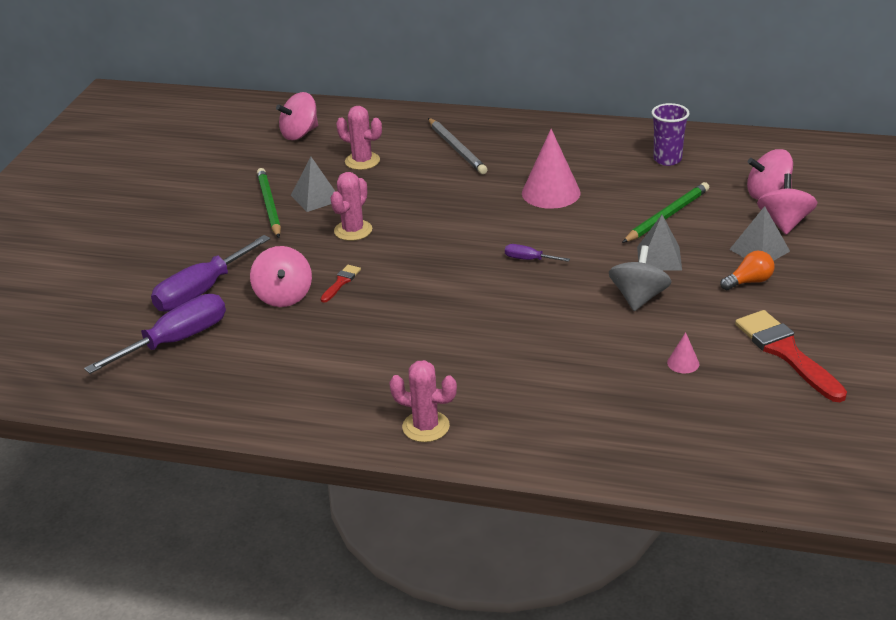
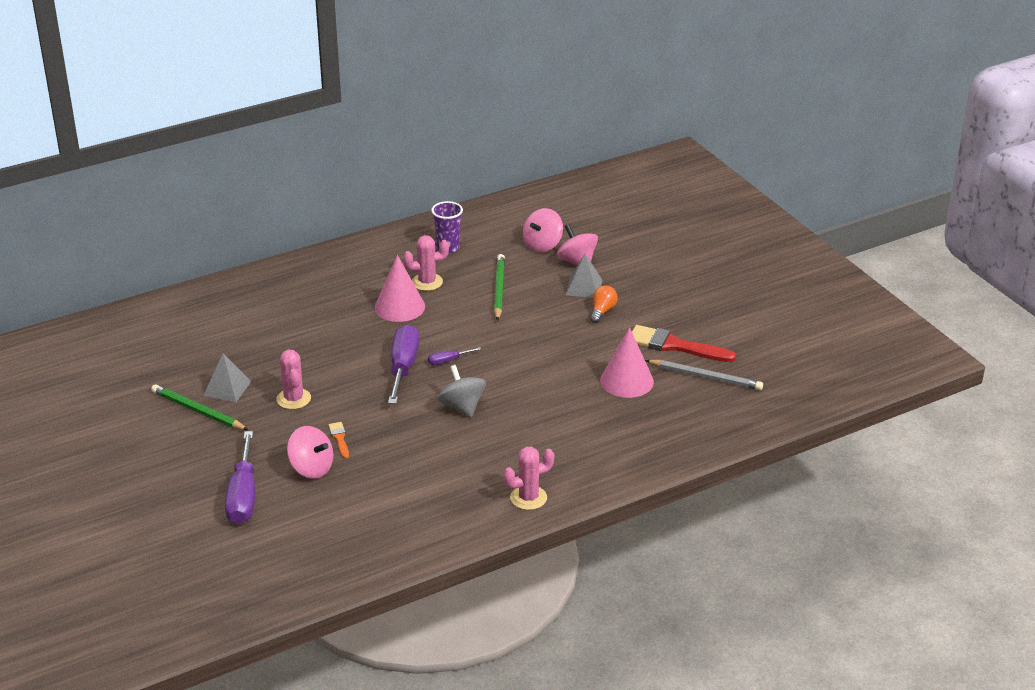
camera: 45 degrees left, 0 degrees up
purple screwdriver [84,294,226,374] -> purple screwdriver moved to [388,324,419,404]
pink spinning top [276,92,318,140] -> none
red brush [320,265,361,302] -> orange brush [328,422,349,459]
pink cactus [336,106,382,170] -> pink cactus moved to [403,235,449,291]
grey pencil [428,118,487,174] -> grey pencil moved to [645,360,763,390]
grey spinning top [609,245,671,311] -> grey spinning top moved to [437,365,486,417]
grey pyramid [637,215,682,271] -> none
pink cone [667,332,699,373] -> pink cone [600,327,654,398], size x2.24

